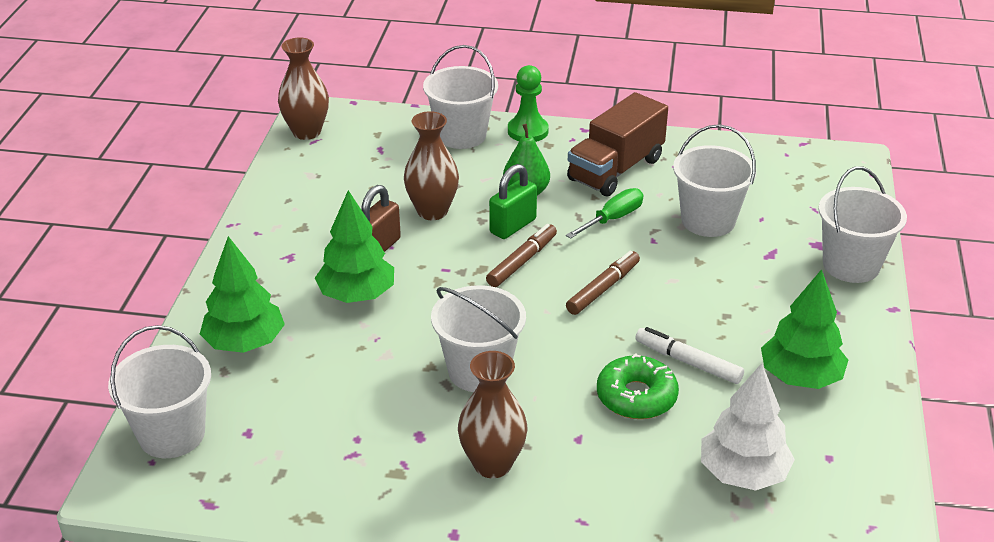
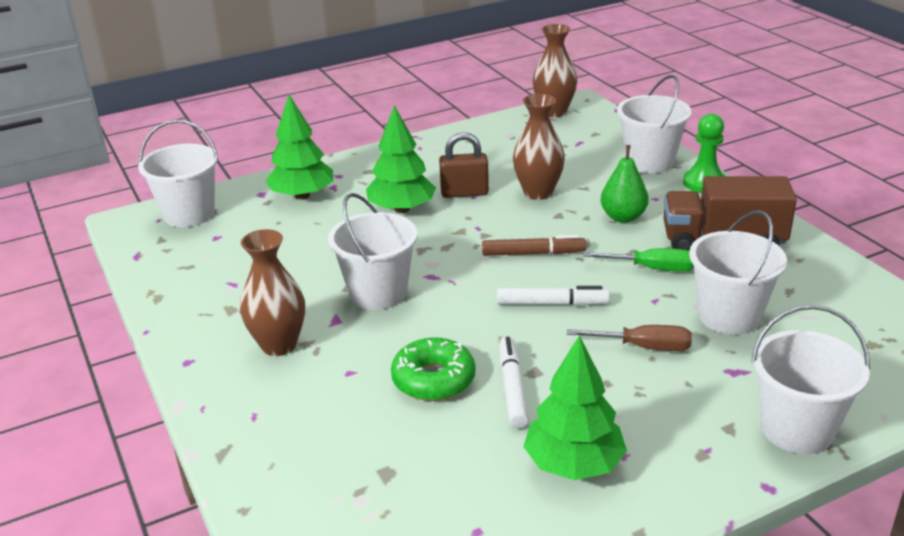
camera: 55 degrees right, 5 degrees down
green padlock [489,164,537,239] -> none
brown marker [566,251,640,315] -> white marker [497,286,610,306]
white tree [701,363,795,491] -> none
none -> brown screwdriver [567,325,692,351]

